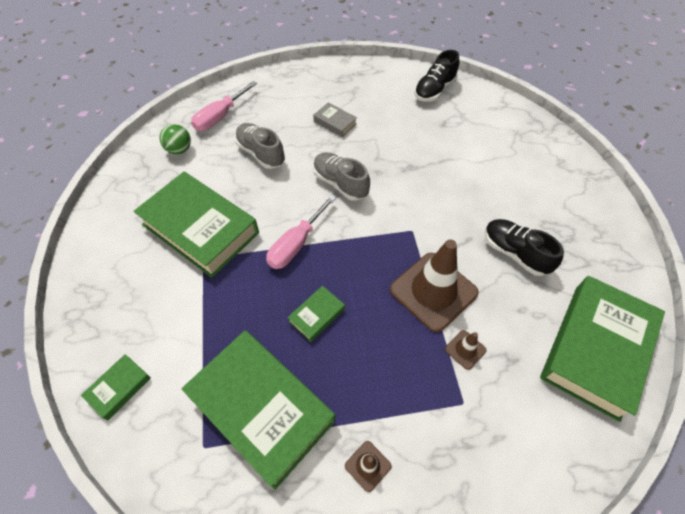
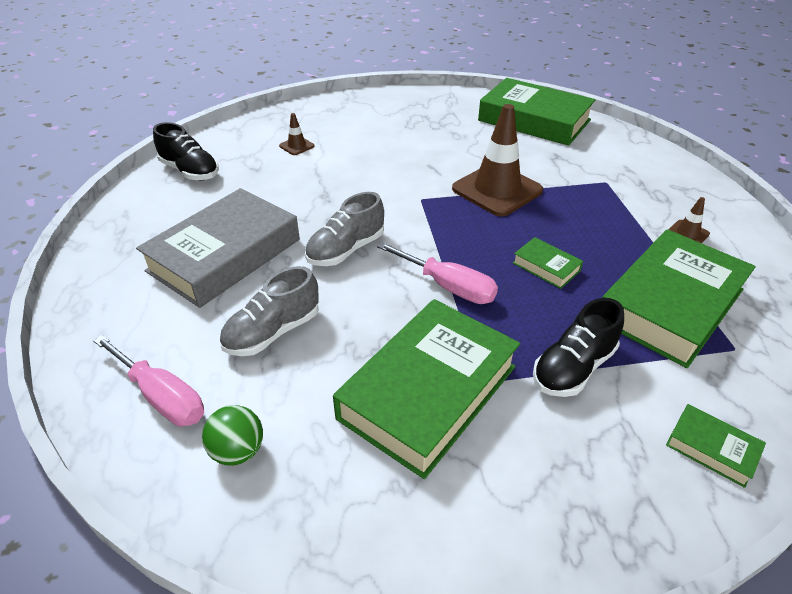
camera: 90 degrees left, 15 degrees down
grey book [313,102,357,137] -> grey book [136,188,300,308], size x2.33
brown traffic cone [445,330,486,370] -> brown traffic cone moved to [279,113,315,155]
black shoe [485,219,564,276] -> black shoe moved to [533,298,624,397]

